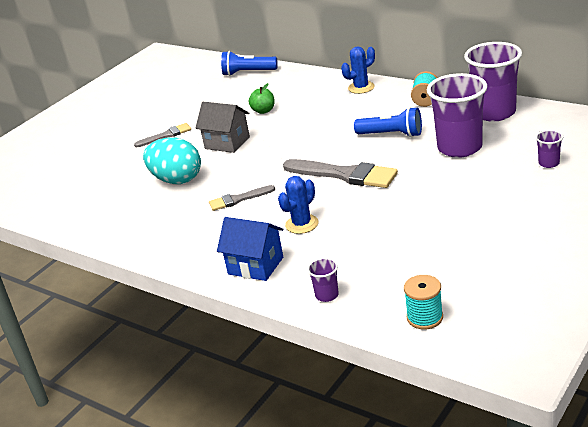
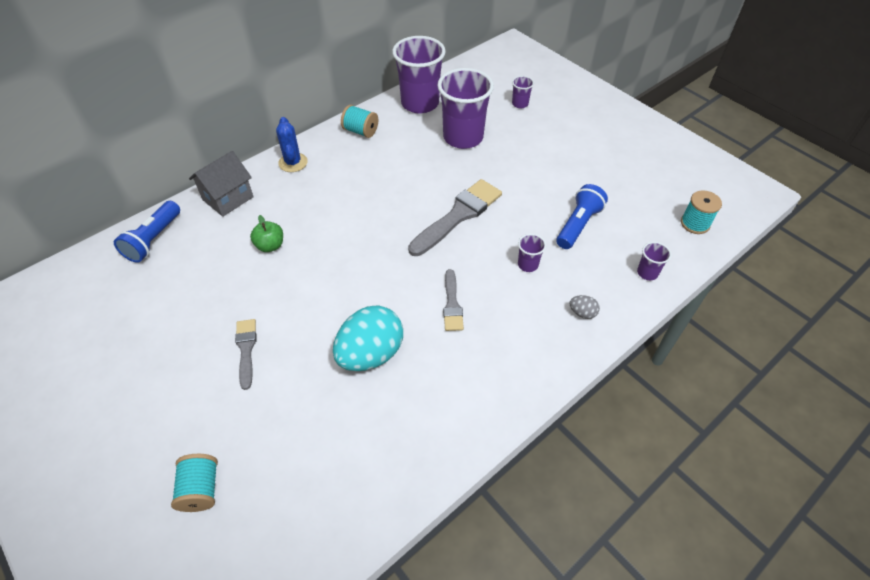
camera: 80 degrees left, 20 degrees up
grey house [195,102,250,153] -> grey house moved to [189,151,254,217]
blue house [217,217,283,281] -> grey egg [569,295,600,319]
blue cactus [278,176,318,234] -> purple cup [518,234,546,272]
blue flashlight [354,107,422,137] -> blue flashlight moved to [556,184,608,249]
none -> turquoise spool [171,454,218,512]

